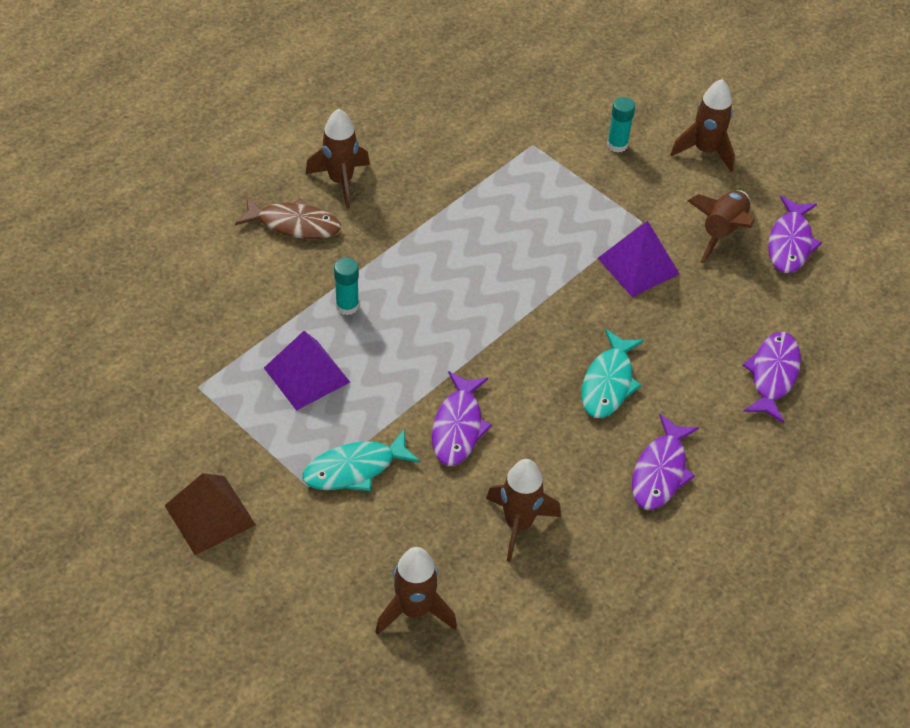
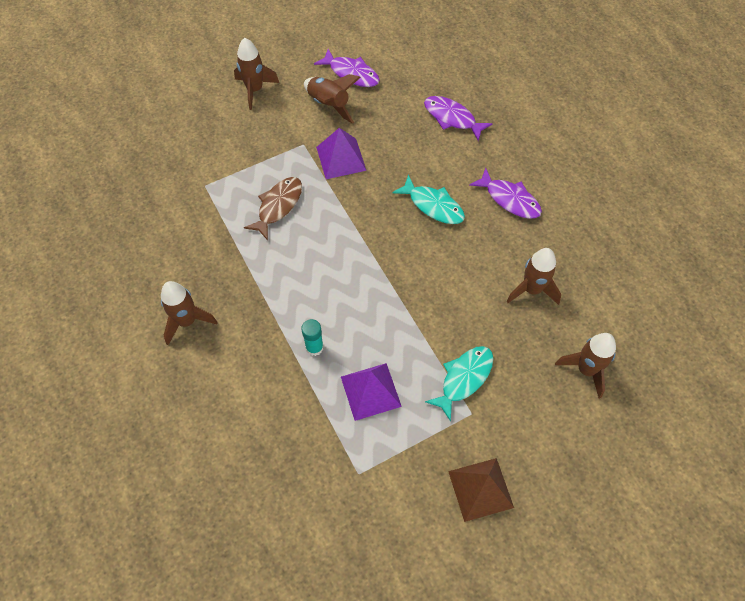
camera: 70 degrees left, 10 degrees up
brown fish [235,197,341,239] -> brown fish moved to [244,177,302,240]
turquoise fish [302,429,420,491] -> turquoise fish turned 135 degrees counterclockwise [425,346,493,422]
purple fish [432,371,492,466] -> none
turquoise glue stick [607,97,635,153] -> none

